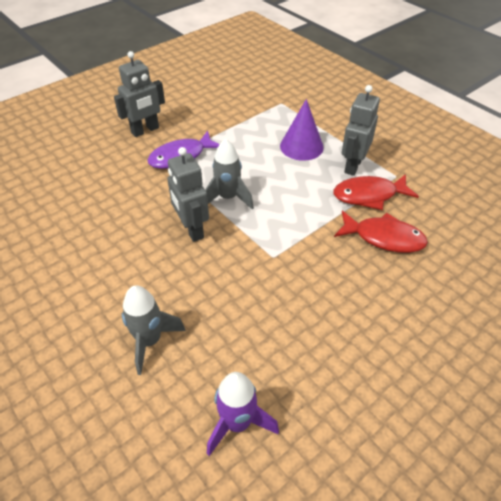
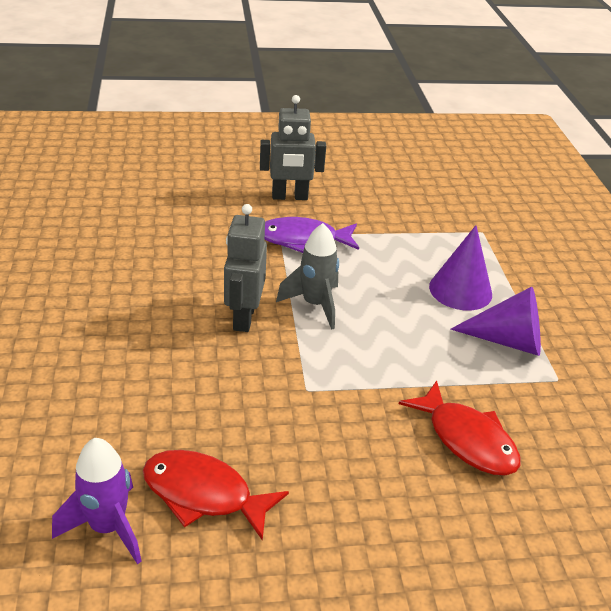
camera: 30 degrees right, 10 degrees down
grey rocket [121,285,186,375] -> none
red fish [333,174,419,210] -> red fish moved to [143,450,289,541]
grey robot [342,85,380,176] -> purple cone [451,286,541,356]

